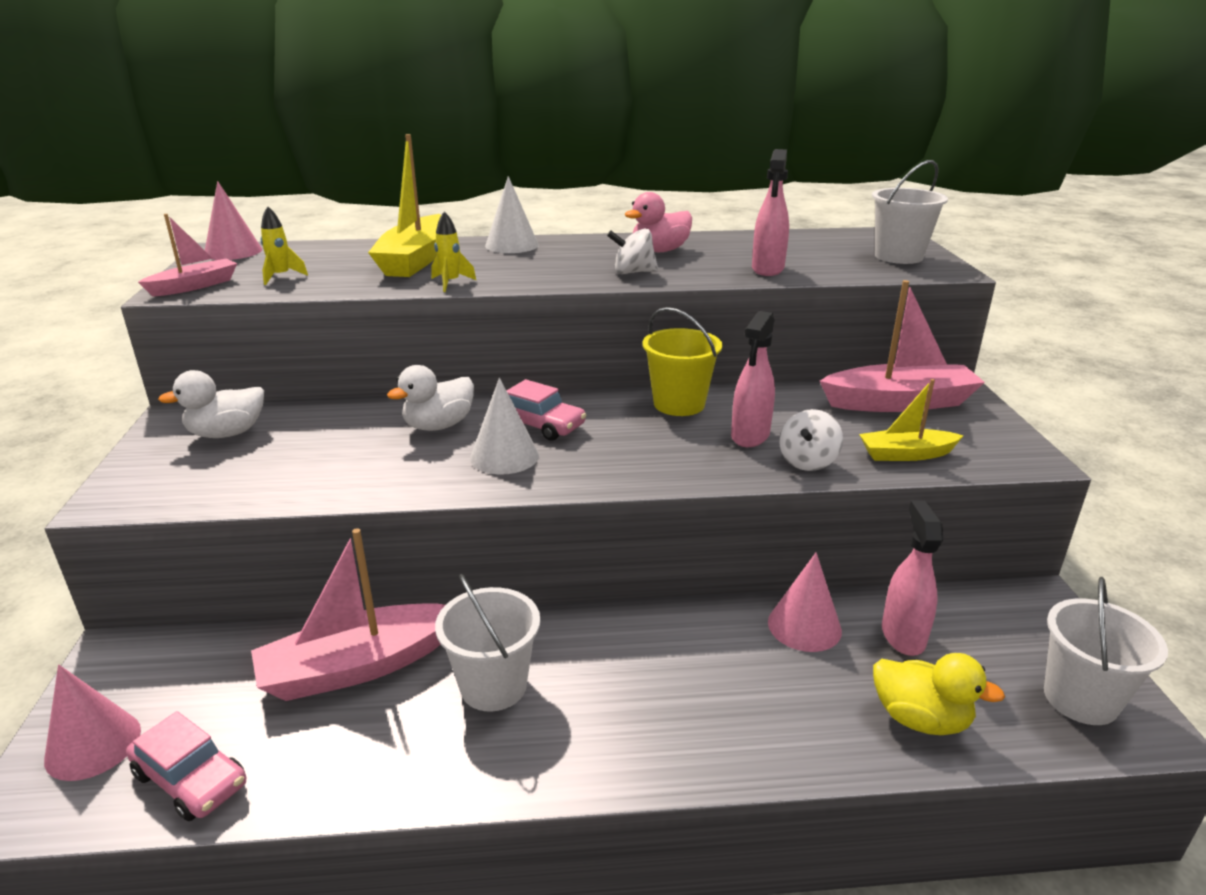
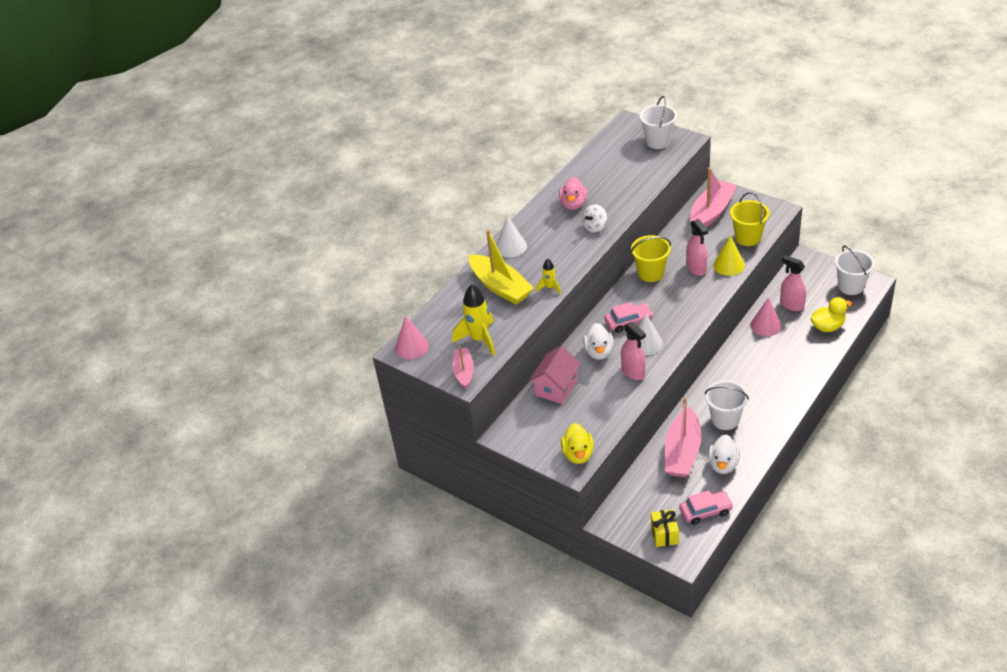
camera: 45 degrees left, 15 degrees up
pink cone [44,665,141,781] -> yellow gift [651,509,679,547]
white duck [158,370,264,438] -> white duck moved to [708,435,740,474]
yellow rocket [261,206,308,285] -> yellow rocket [453,284,495,356], size x1.86
pink spray bottle [752,149,789,276] -> pink spray bottle moved to [621,322,646,380]
white spinning top [779,409,843,471] -> yellow cone [713,235,745,276]
yellow boat [859,379,964,461] -> yellow bucket [730,192,770,246]
none -> pink house [529,346,581,404]
none -> yellow duck [561,423,594,464]

